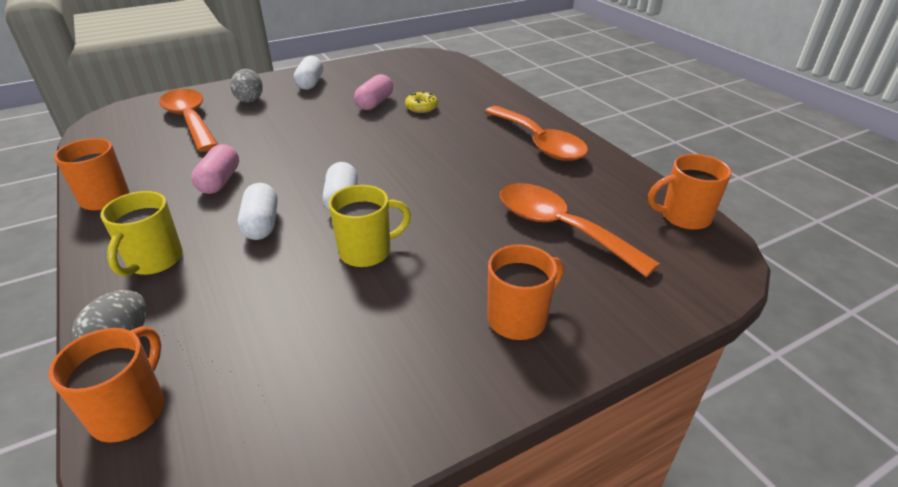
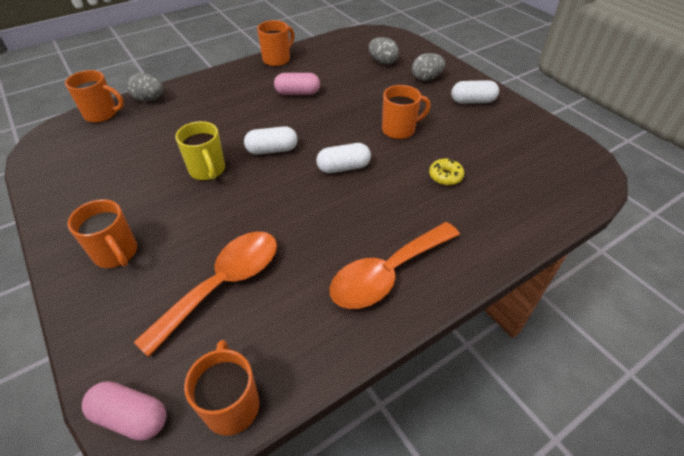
camera: 85 degrees right, 10 degrees up
yellow mug [100,191,183,276] -> none
orange spoon [159,89,218,152] -> grey egg [368,37,399,65]
white capsule [238,183,278,240] -> white capsule moved to [316,143,371,173]
pink capsule [354,74,393,110] -> pink capsule moved to [82,381,166,441]
none -> orange mug [382,85,431,139]

